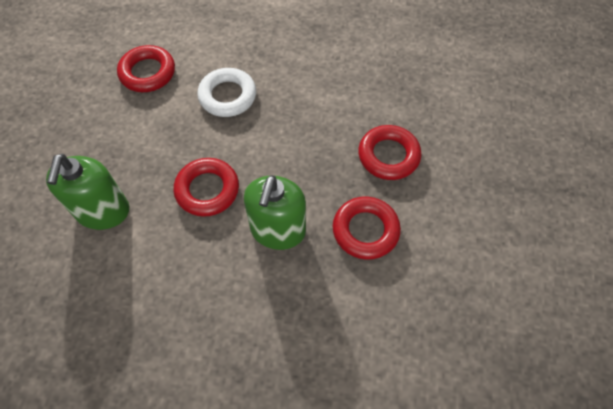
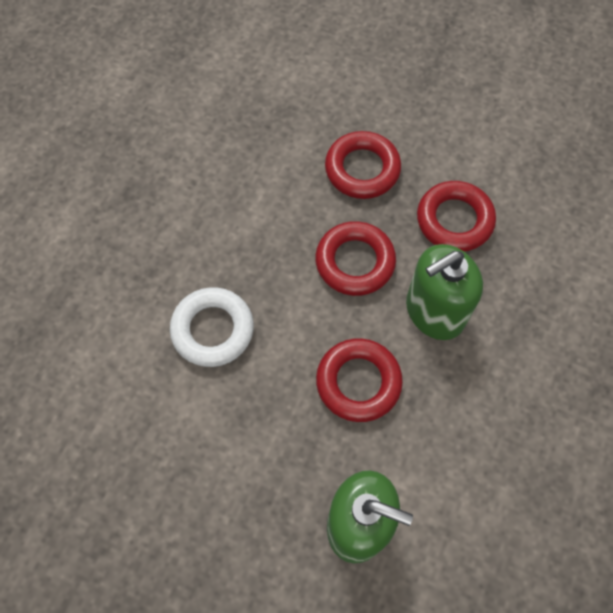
camera: 75 degrees left, 5 degrees up
red ring [117,45,175,92] -> red ring moved to [315,221,396,296]
green soap dispenser [244,175,306,250] -> green soap dispenser turned 120 degrees clockwise [406,244,483,340]

